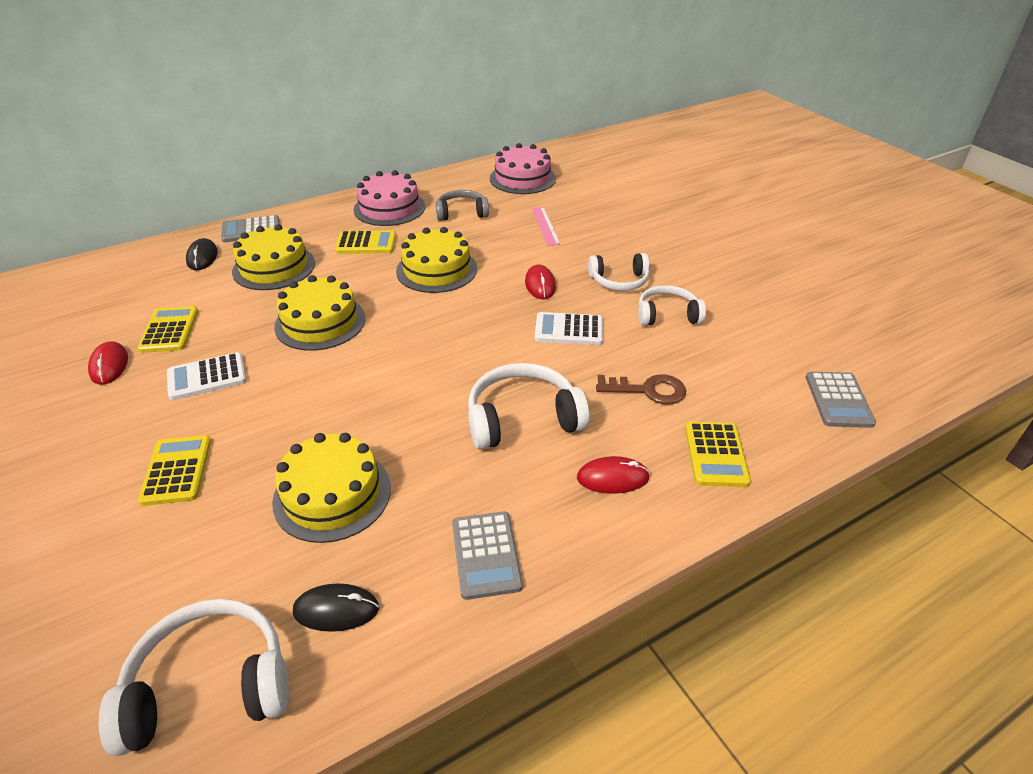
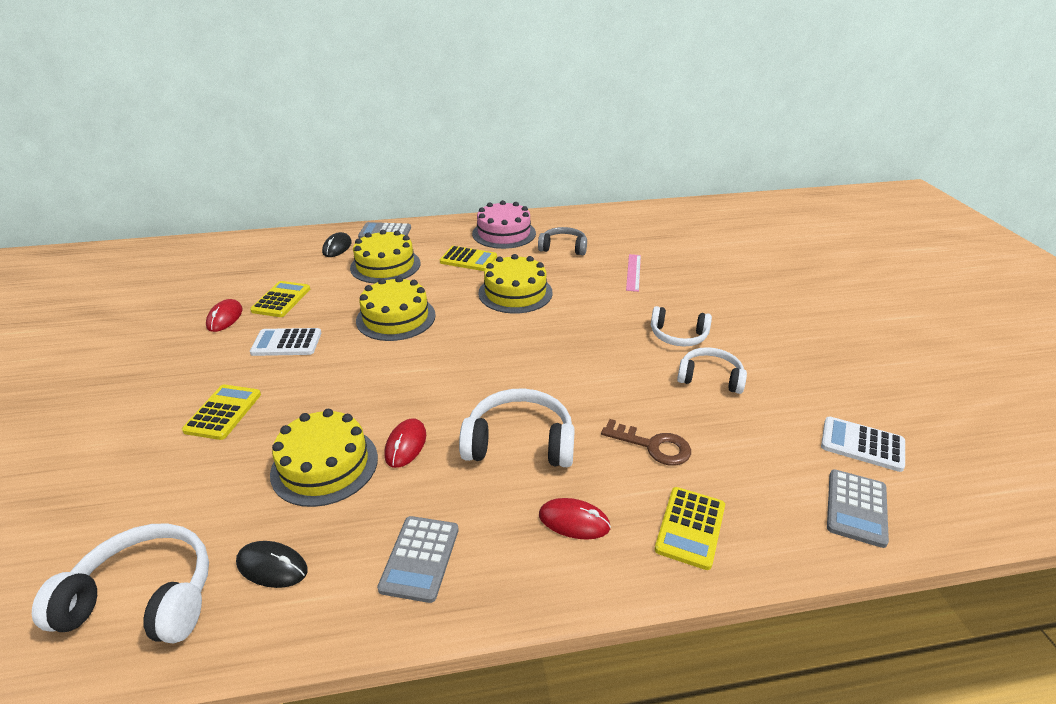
camera: 20 degrees right, 5 degrees down
pink cake [490,143,556,194] -> none
red mouse [525,265,556,299] -> red mouse moved to [384,418,426,468]
white calculator [535,312,603,345] -> white calculator moved to [821,417,905,472]

